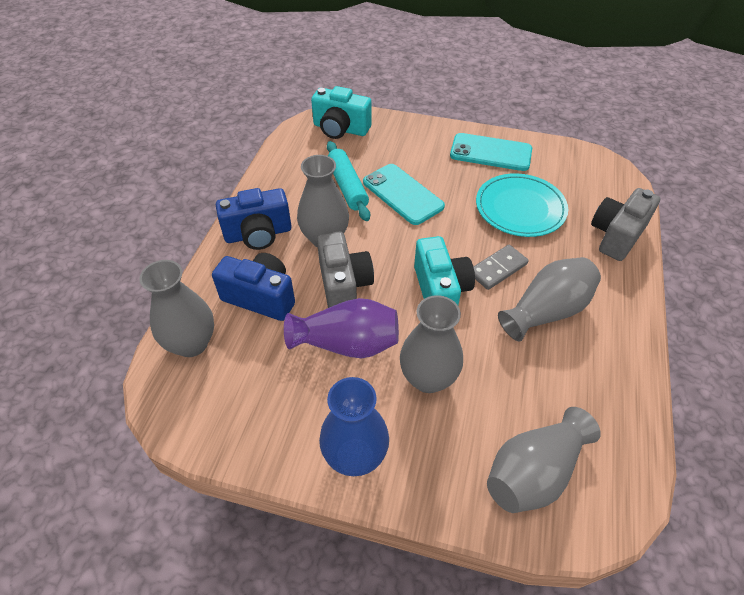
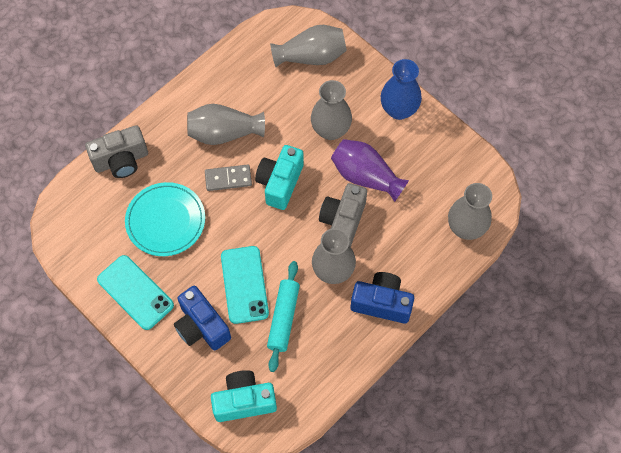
camera: 150 degrees left, 15 degrees up
blue camera [212,253,295,321] -> blue camera moved to [174,286,231,351]
turquoise camera [311,86,372,139] -> turquoise camera turned 60 degrees counterclockwise [211,370,277,422]

